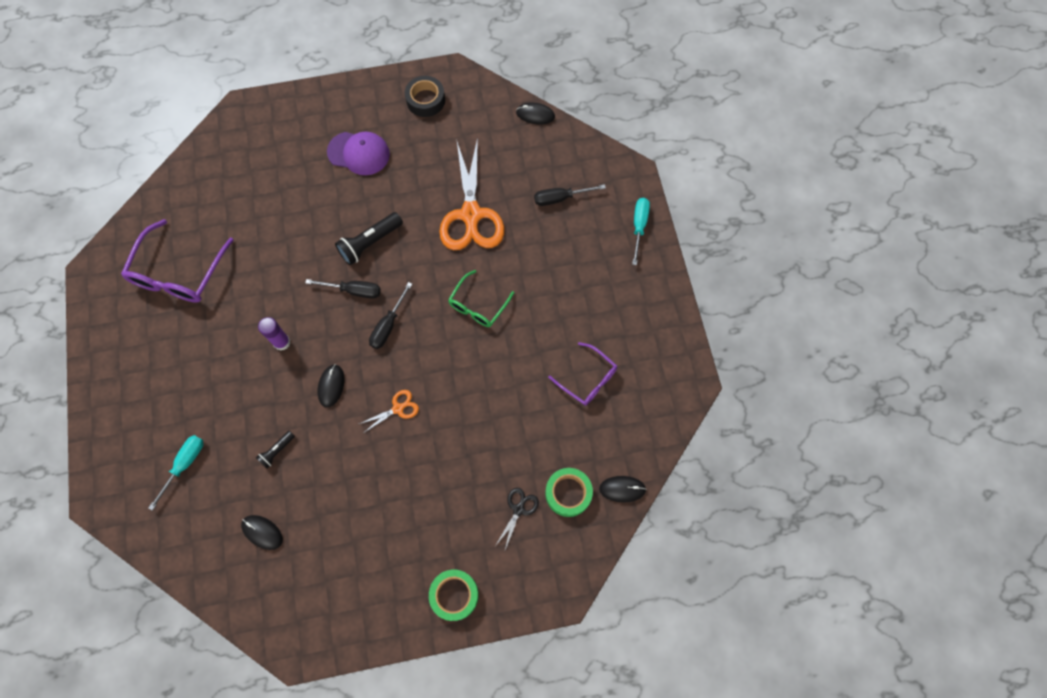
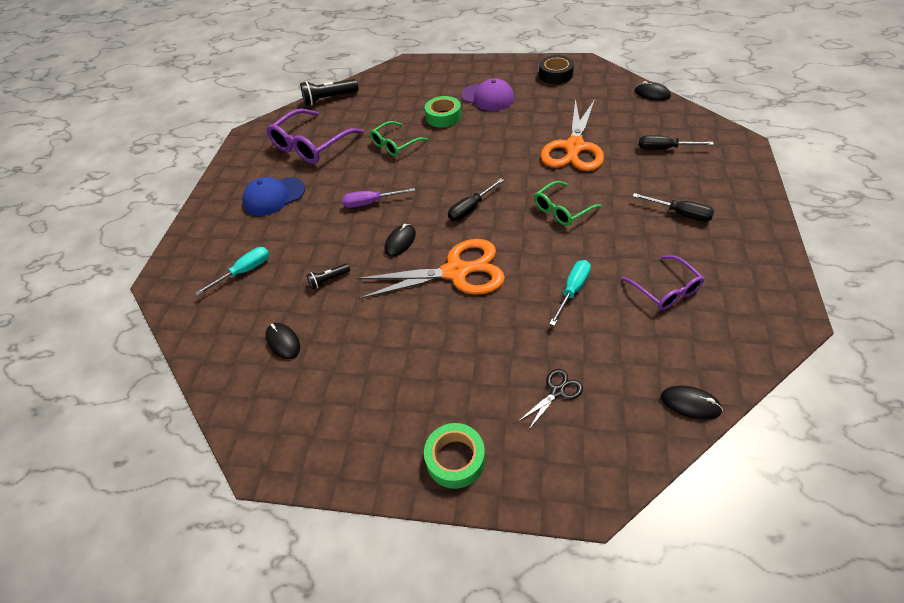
camera: 25 degrees right, 20 degrees down
purple glue stick [258,317,290,351] -> purple screwdriver [342,188,415,208]
black screwdriver [305,279,381,299] -> black screwdriver moved to [633,193,714,222]
black flashlight [335,212,403,265] -> black flashlight moved to [300,79,359,105]
orange scissors [359,390,419,432] -> orange scissors [357,239,505,299], size x2.29
green tape [545,468,593,517] -> green tape moved to [425,96,461,128]
turquoise screwdriver [632,198,650,265] -> turquoise screwdriver moved to [549,260,591,326]
none -> blue cap [242,177,305,216]
none -> green glasses [370,121,428,156]

